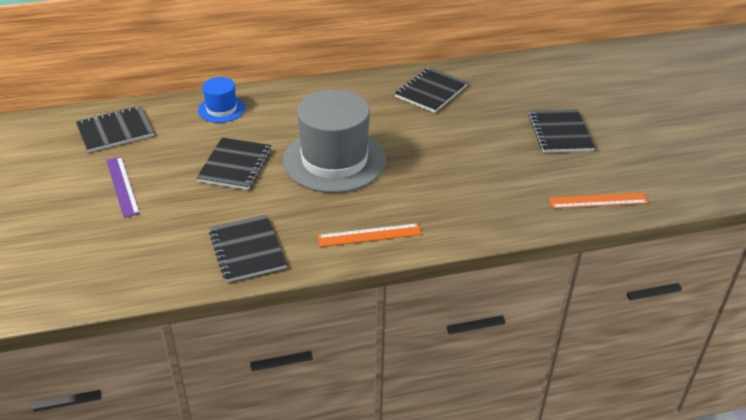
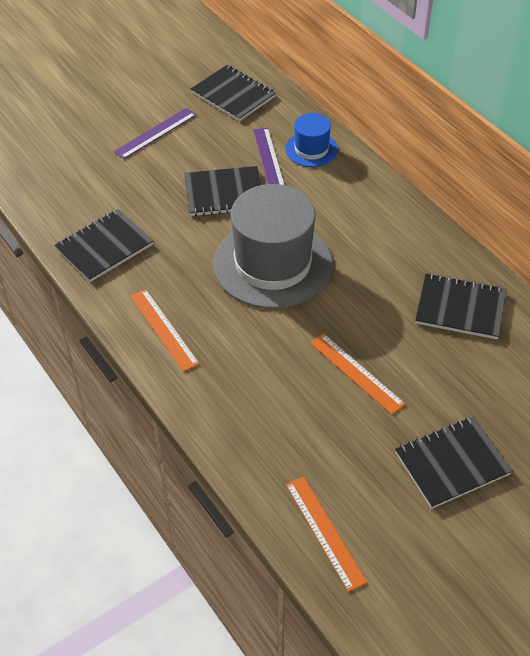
camera: 70 degrees right, 10 degrees up
none -> purple ruler [253,128,285,185]
none -> orange ruler [310,333,405,415]

